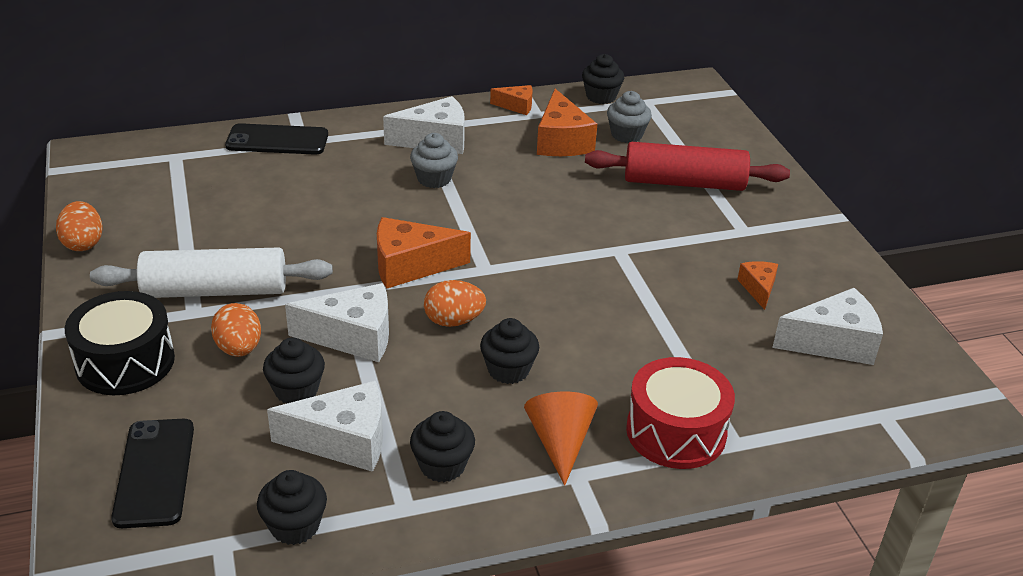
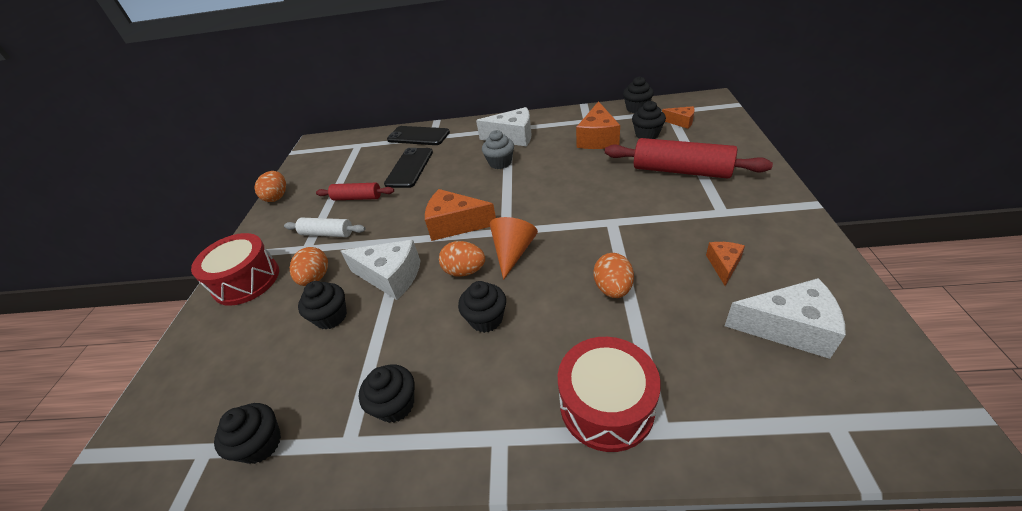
camera: 25 degrees right, 5 degrees up
black drum [65,291,175,395] -> red drum [191,233,279,306]
white rolling pin [90,247,333,298] -> white rolling pin [284,218,366,237], size x0.58
black phone [111,419,194,528] -> black phone moved to [384,148,433,188]
white cheese [267,381,383,472] -> none
orange cheese [490,85,533,115] -> orange cheese moved to [662,106,695,129]
orange cone [524,392,598,486] -> orange cone moved to [490,217,538,280]
grey cupcake [607,91,652,143] -> black cupcake [632,101,666,139]
none -> red rolling pin [316,183,394,200]
none -> orange egg [593,253,634,298]

